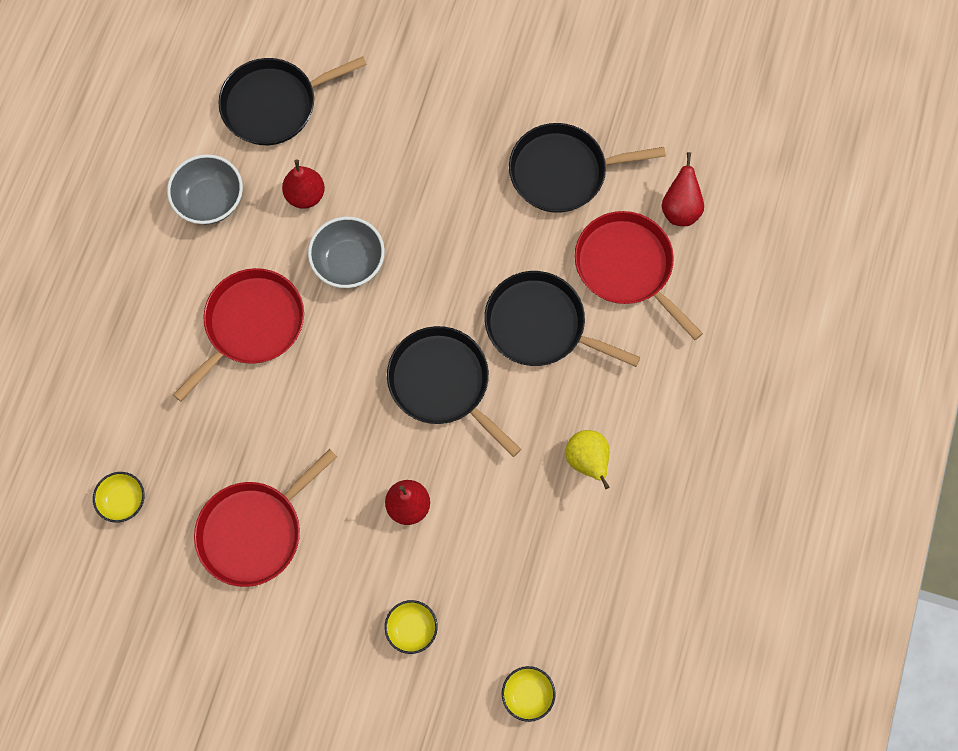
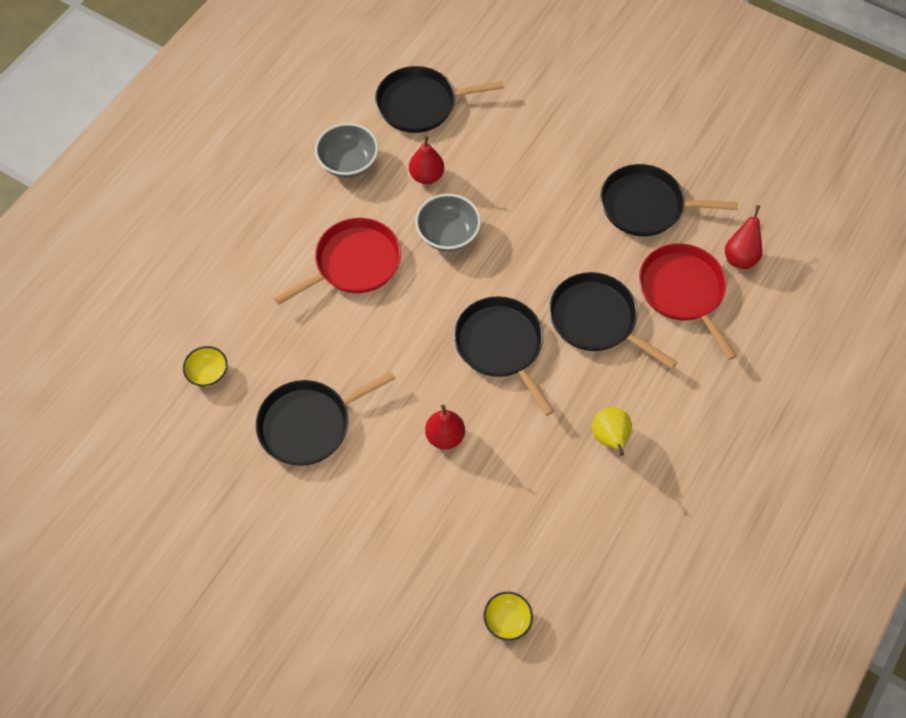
camera: 15 degrees right, 10 degrees down
red pan [194,449,337,587] -> black pan [256,371,396,466]
yellow bowl [384,600,438,654] -> none

